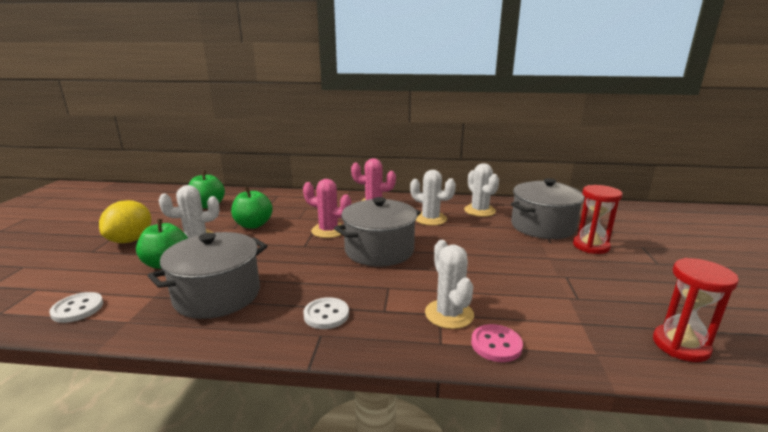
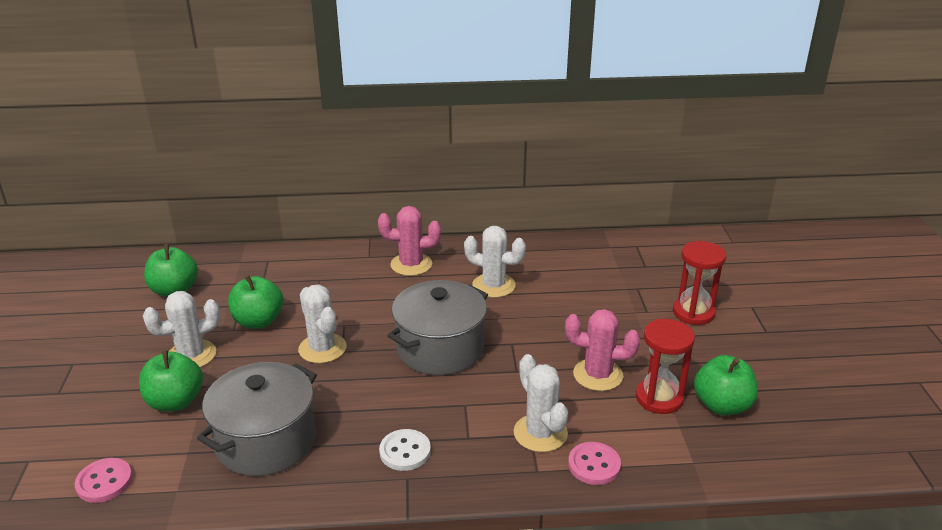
camera: 10 degrees left, 10 degrees up
white button [49,292,103,323] -> pink button [75,458,132,503]
yellow lemon [99,200,151,243] -> none
pink cactus [303,179,351,238] -> pink cactus moved to [565,309,640,391]
white cactus [464,163,499,217] -> white cactus moved to [298,285,346,363]
grey pot [511,178,584,239] -> none
red hourglass [653,258,739,362] -> red hourglass moved to [636,319,695,414]
none -> green apple [694,355,758,415]

